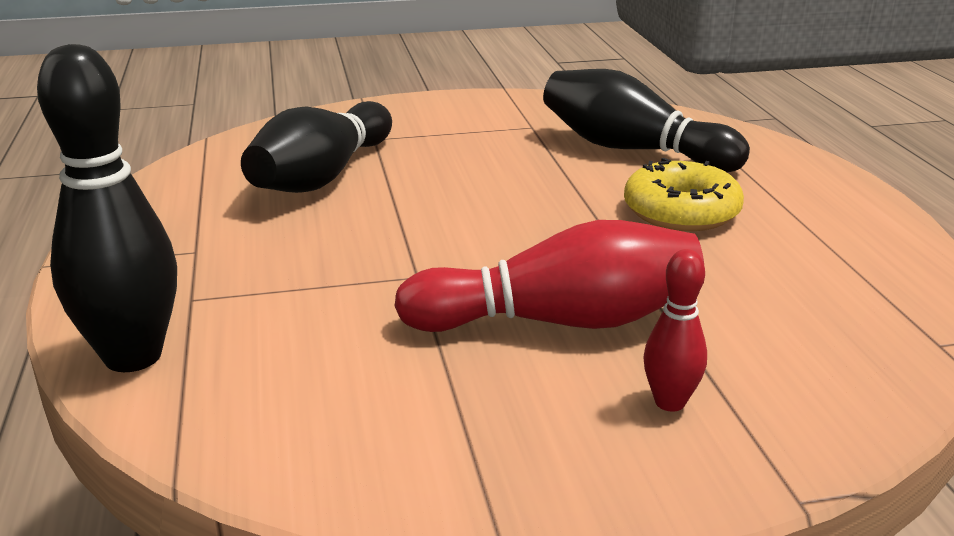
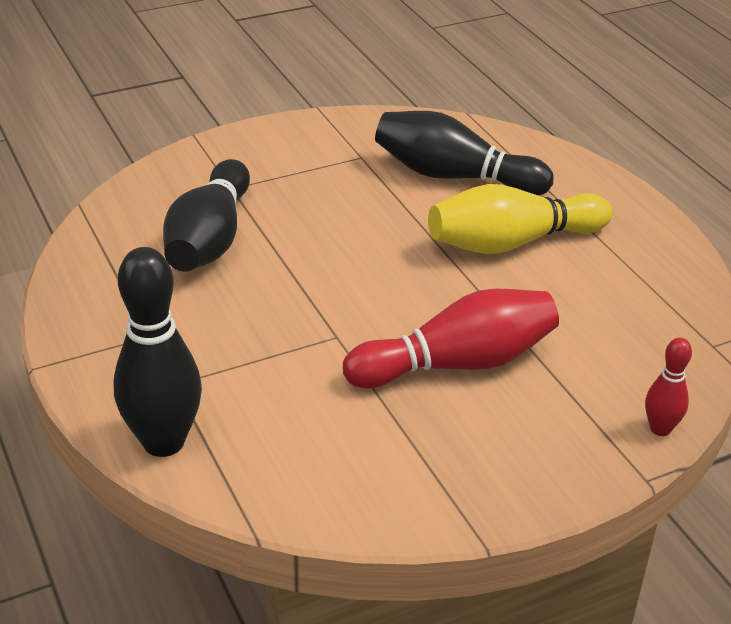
camera: 15 degrees left, 10 degrees up
yellow donut [624,158,744,231] -> yellow bowling pin [428,184,613,254]
red bowling pin [644,249,707,412] -> red bowling pin moved to [645,338,692,436]

